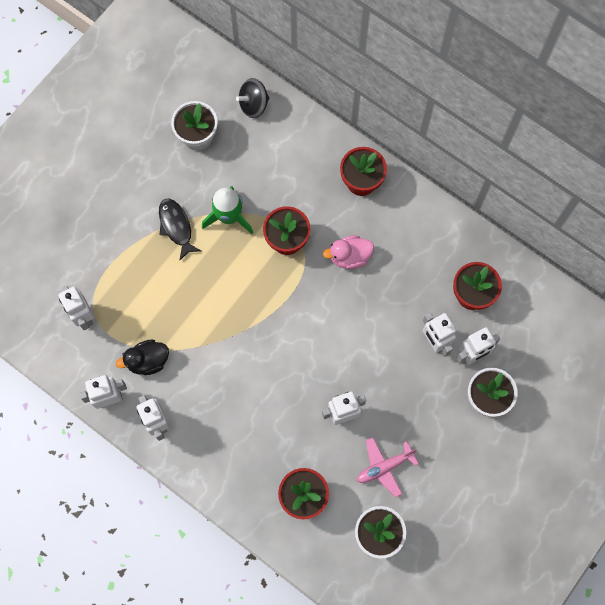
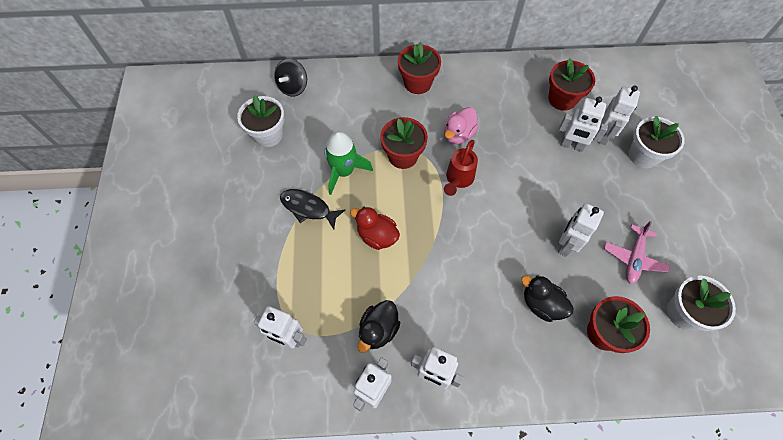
camera: 40 degrees left, 10 degrees down
none -> red duck [350,206,400,250]
none -> red watering can [444,140,478,196]
none -> black duck [521,275,574,322]

